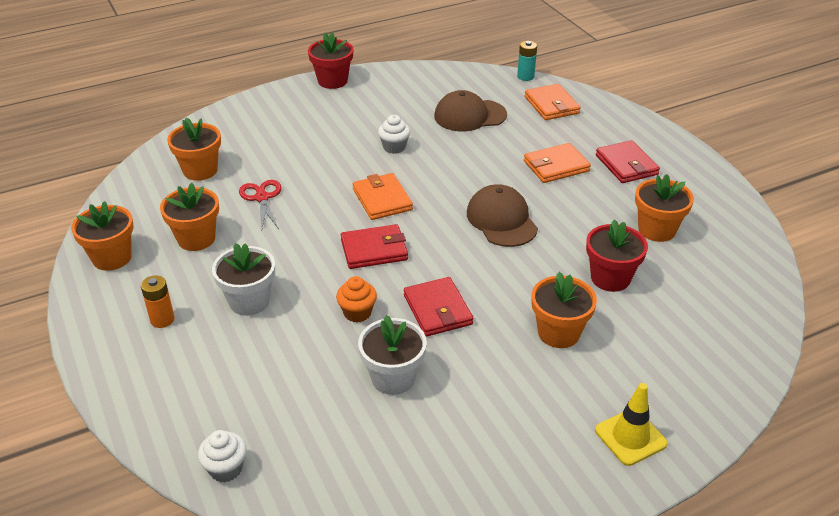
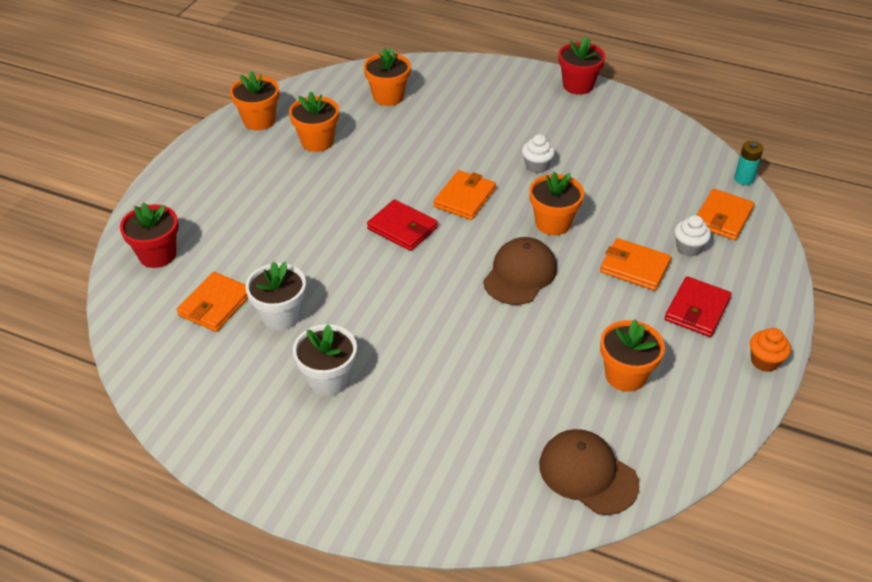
camera: 50 degrees right, 5 degrees up
orange battery [141,275,175,328] -> none
white cupcake [198,430,247,482] -> white cupcake moved to [674,215,711,256]
white flower pot [212,243,275,316] -> white flower pot moved to [293,324,357,396]
red scissors [239,180,281,230] -> none
orange cupcake [336,276,377,323] -> orange cupcake moved to [750,328,791,372]
red wallet [404,277,473,337] -> none
brown cap [434,90,507,131] -> brown cap moved to [539,429,640,515]
orange flower pot [531,272,597,348] -> orange flower pot moved to [529,172,584,235]
red flower pot [586,219,648,292] -> red flower pot moved to [120,202,179,268]
yellow traffic cone [595,383,668,466] -> none
none -> orange wallet [177,272,248,332]

